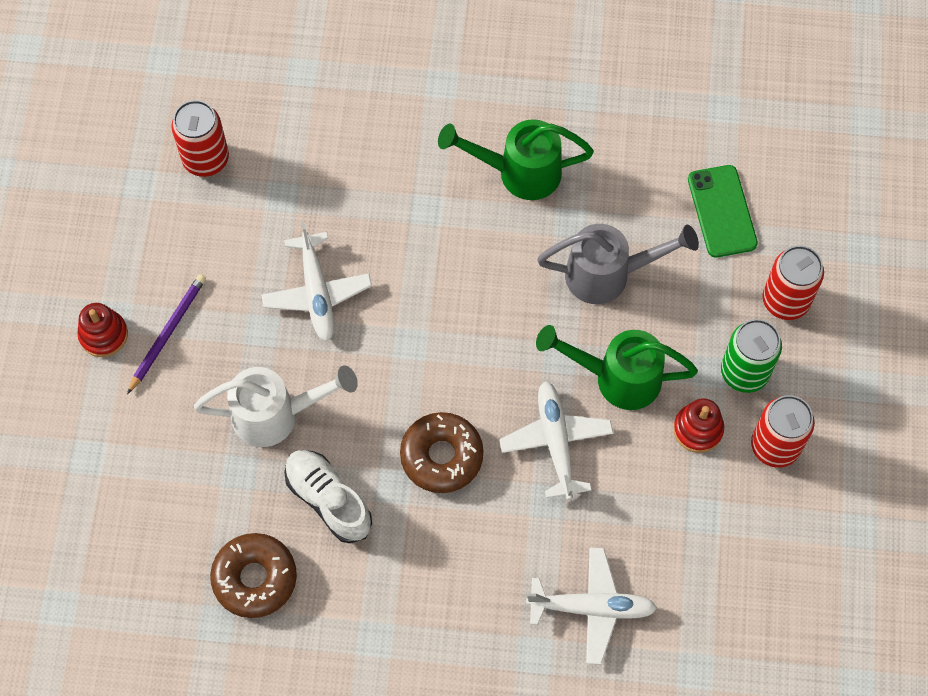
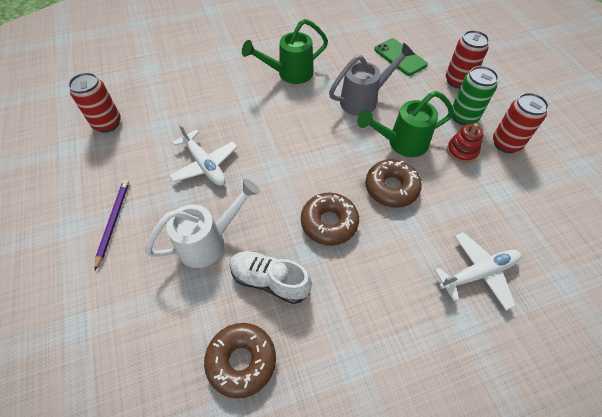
camera: 25 degrees left, 10 degrees down
red stacking toy [77,303,128,357] -> none
white plane [499,381,614,500] -> brown donut [365,160,422,208]

